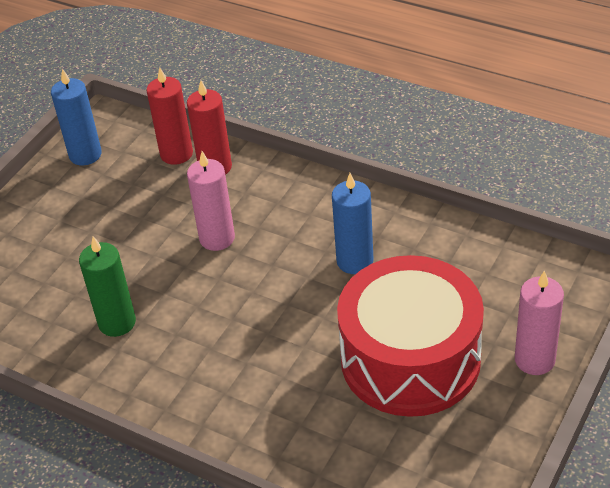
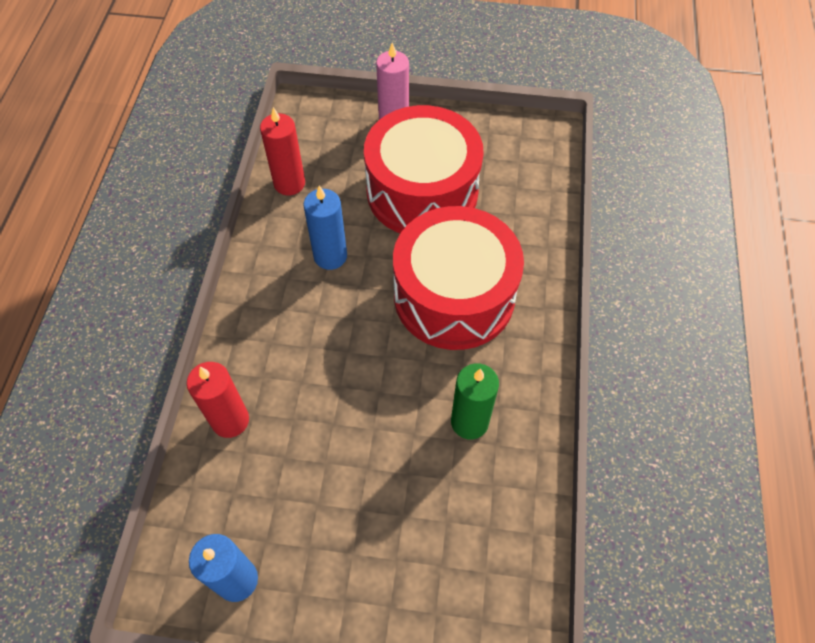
camera: 115 degrees left, 15 degrees up
red candle [147,68,193,165] -> red candle moved to [260,107,305,195]
pink candle [187,151,235,251] -> none
none -> red drum [393,206,524,350]

